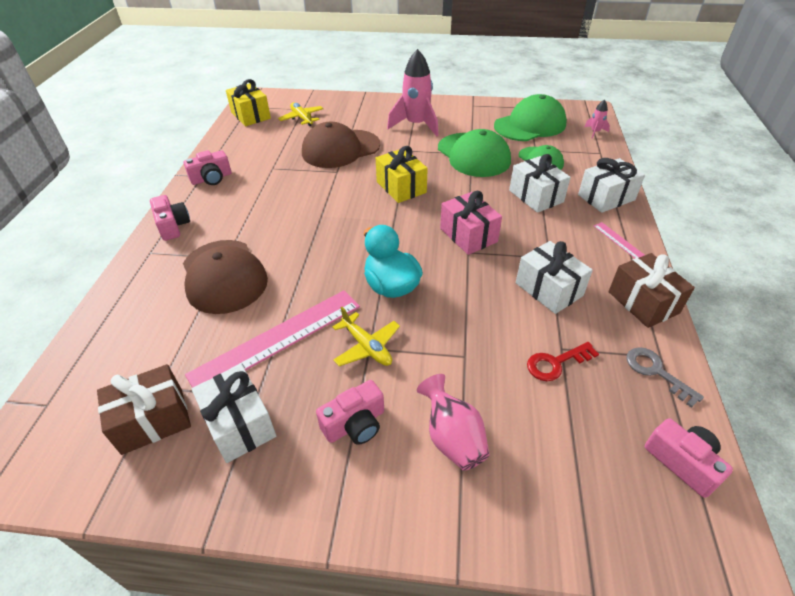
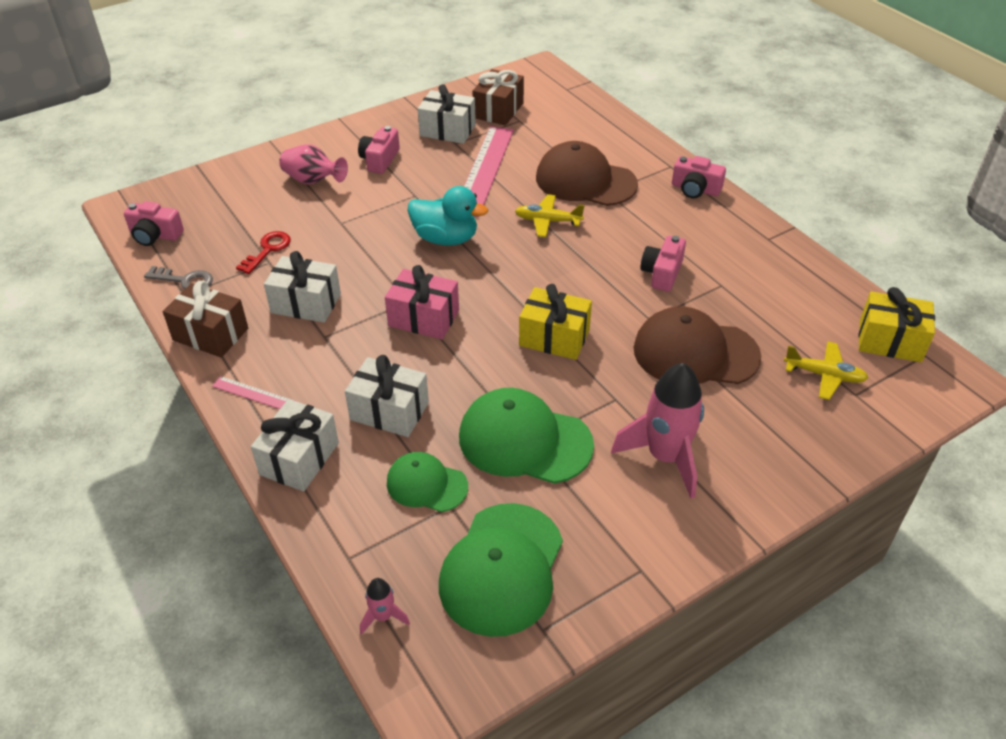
camera: 140 degrees right, 0 degrees up
pink camera [184,150,231,185] -> pink camera moved to [641,236,686,292]
brown cap [302,122,380,168] -> brown cap turned 105 degrees counterclockwise [634,307,761,384]
yellow plane [332,307,400,366] -> yellow plane moved to [515,194,585,237]

